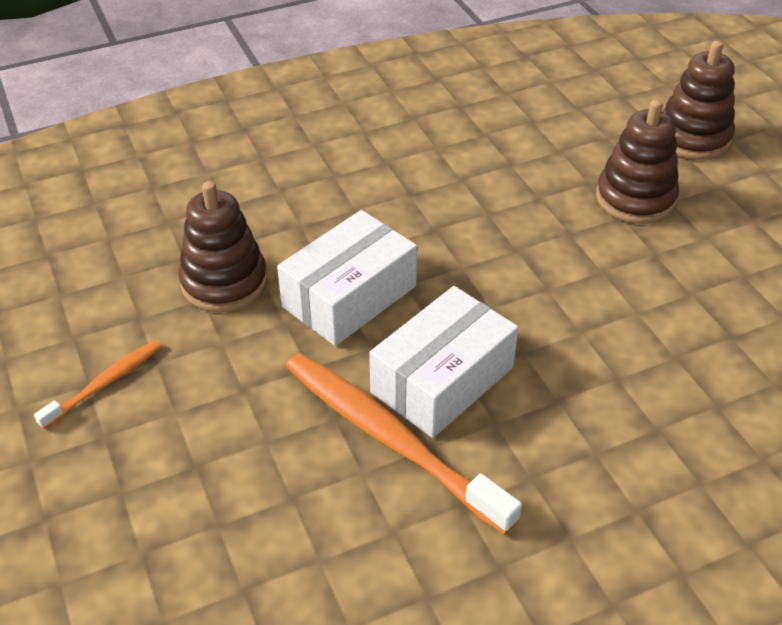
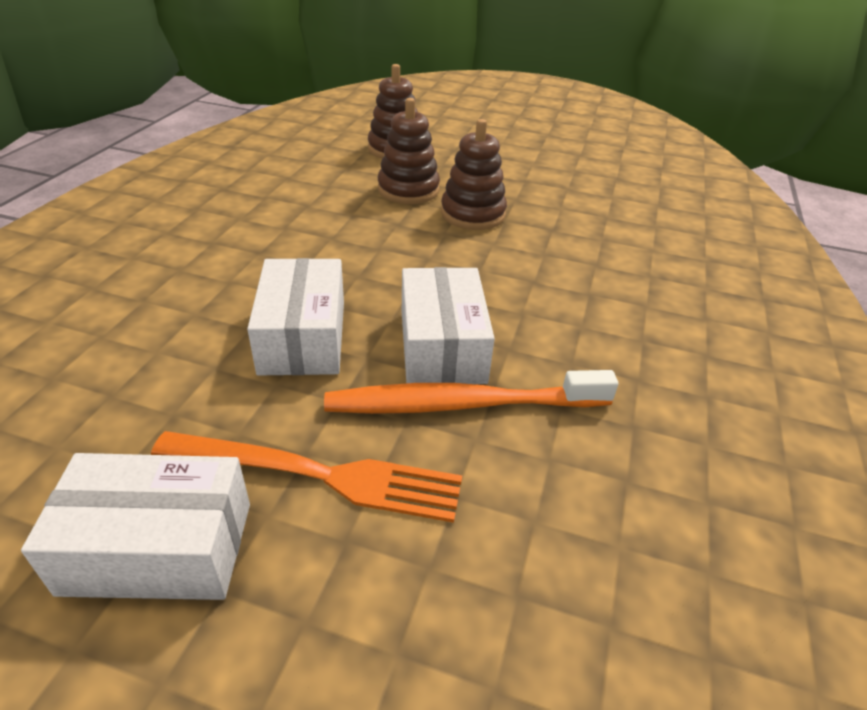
camera: 50 degrees left, 5 degrees down
orange toothbrush [34,340,162,429] -> white box [21,453,250,600]
brown stacking toy [178,181,267,313] -> brown stacking toy moved to [441,119,507,230]
none -> orange fork [151,431,462,523]

